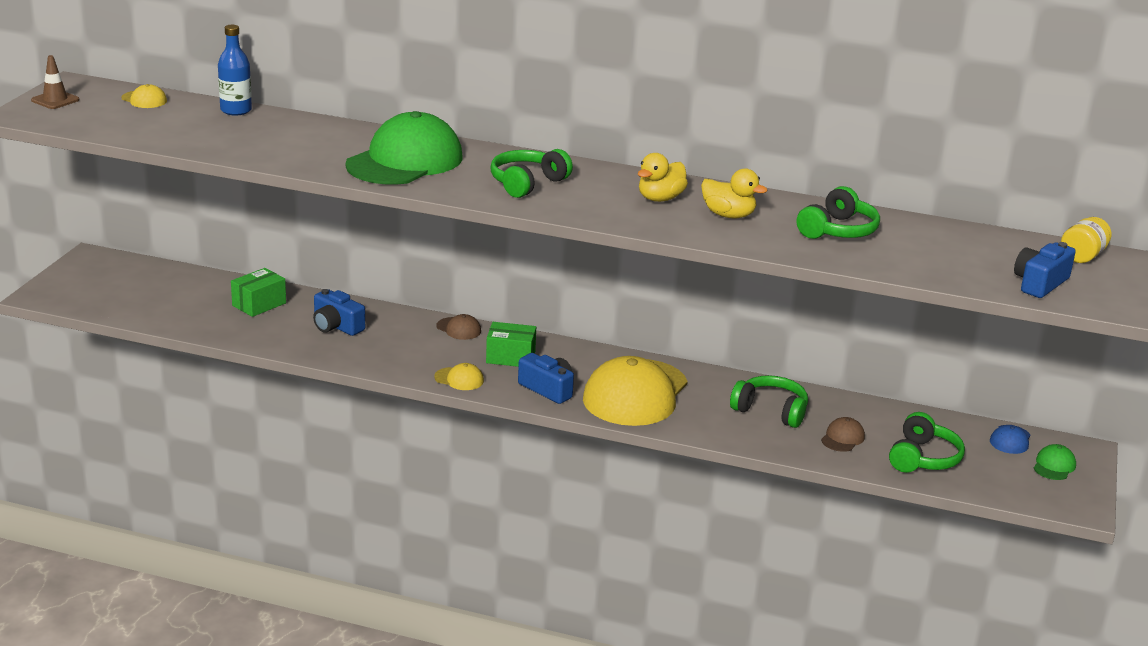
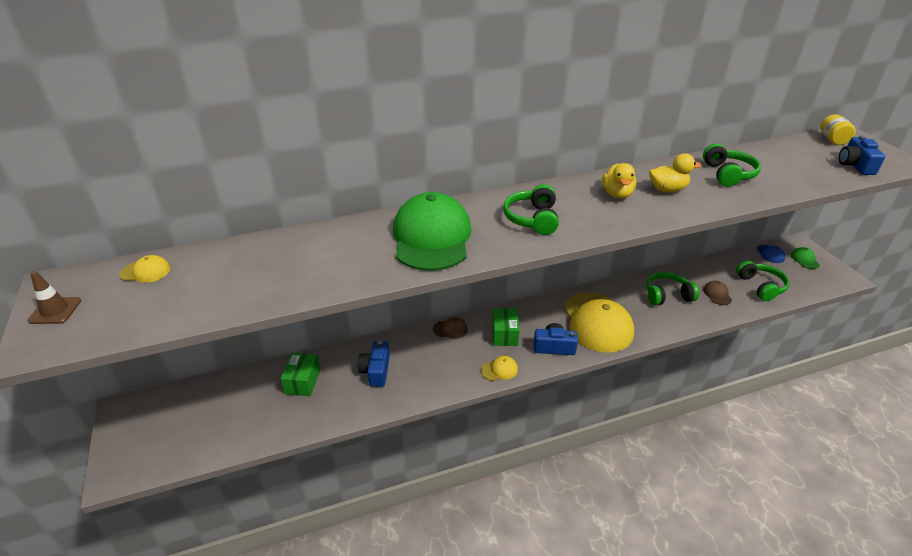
camera: 35 degrees left, 10 degrees up
blue bottle [218,25,252,116] -> none
blue camera [313,289,365,336] -> blue camera turned 90 degrees clockwise [358,341,390,387]
green box [486,322,536,367] -> green box turned 60 degrees counterclockwise [492,308,520,346]

